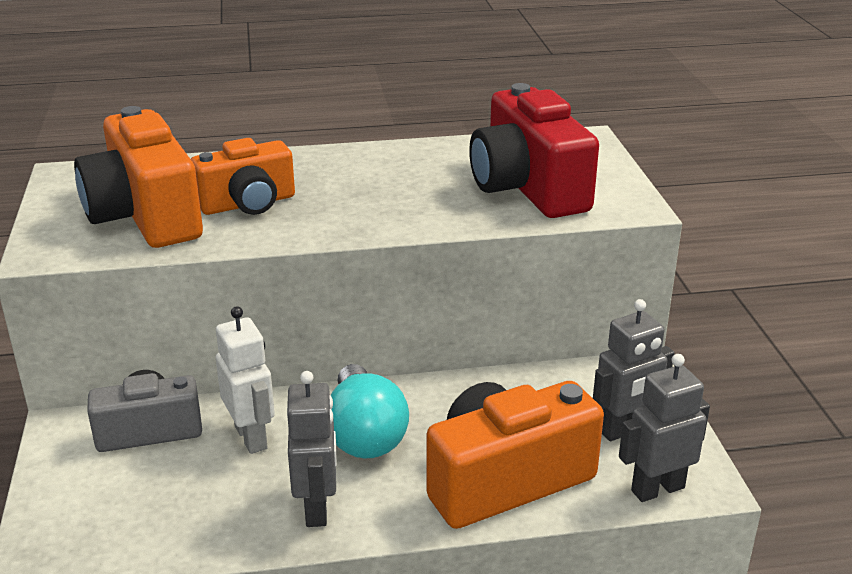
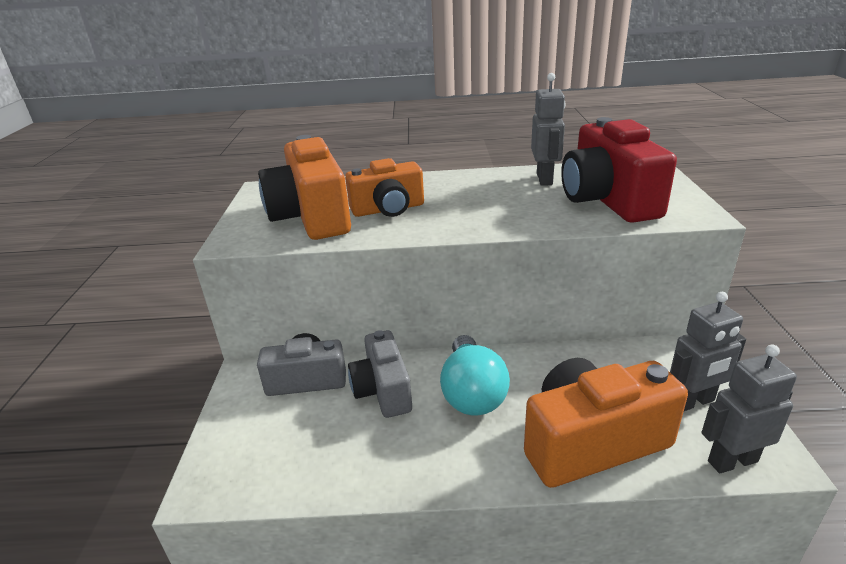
camera: 10 degrees right, 0 degrees up
white robot [216,306,275,454] -> grey camera [348,330,412,418]
grey robot [287,371,337,527] -> grey robot moved to [531,73,565,186]

